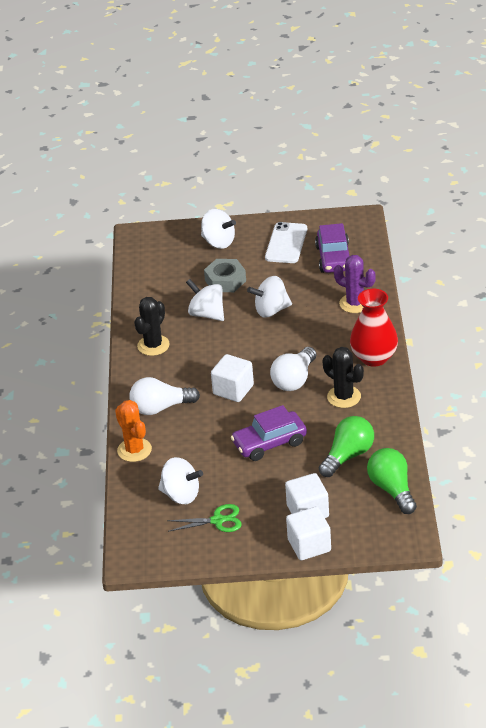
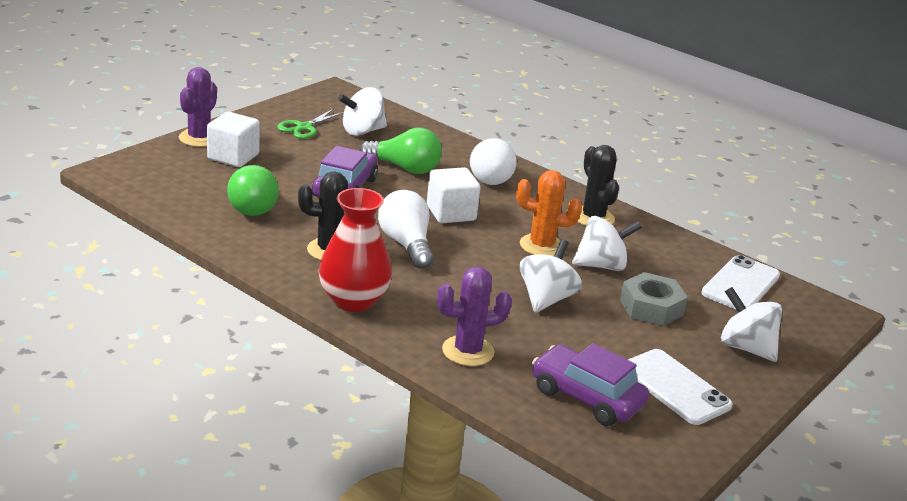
camera: 125 degrees right, 10 degrees down
orange cactus [115,400,152,462] -> orange cactus moved to [516,170,582,256]
white light bulb [129,377,200,415] -> white light bulb turned 150 degrees clockwise [470,138,516,185]
white spinning top [201,209,236,249] -> white spinning top turned 60 degrees clockwise [721,287,782,362]
white cube [286,507,331,560] -> purple cactus [179,67,217,147]
green light bulb [367,448,417,514] -> green light bulb moved to [360,128,442,174]
none -> white phone [701,255,780,309]

